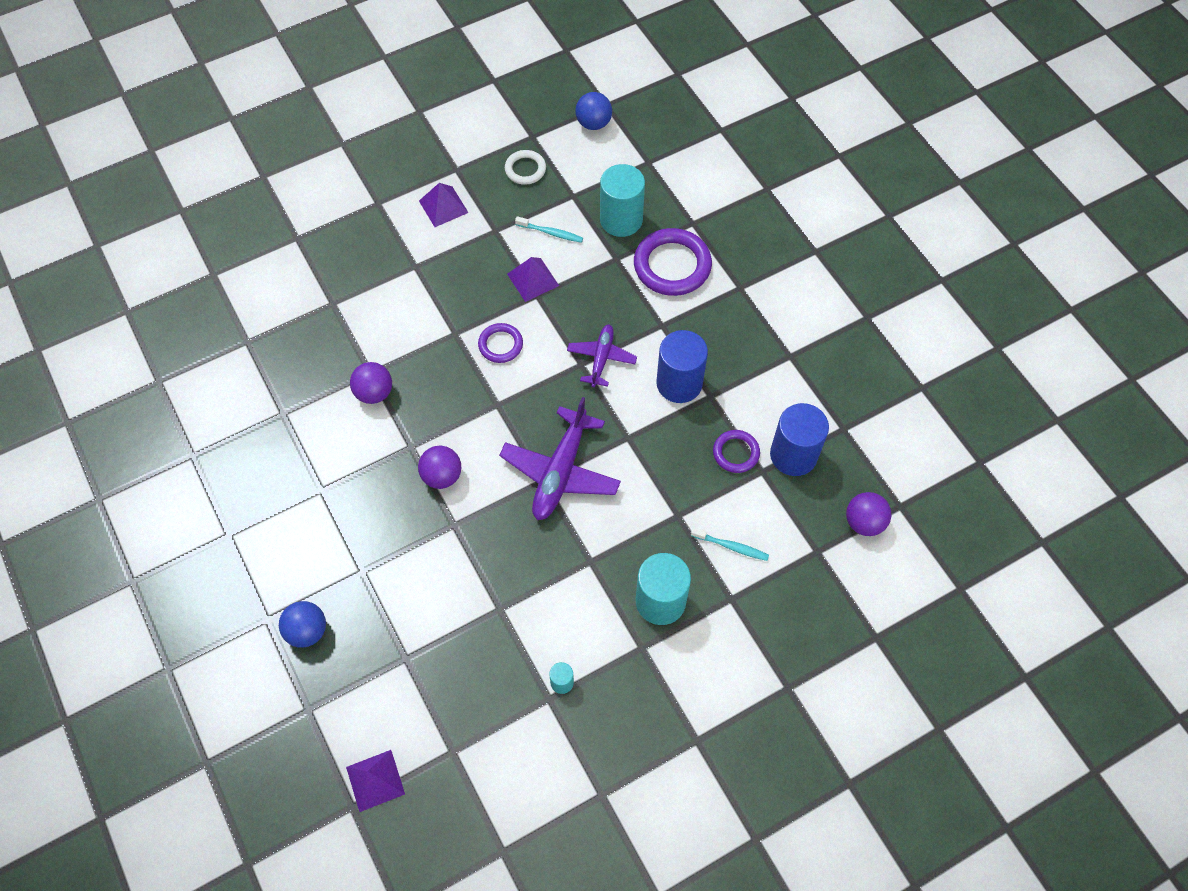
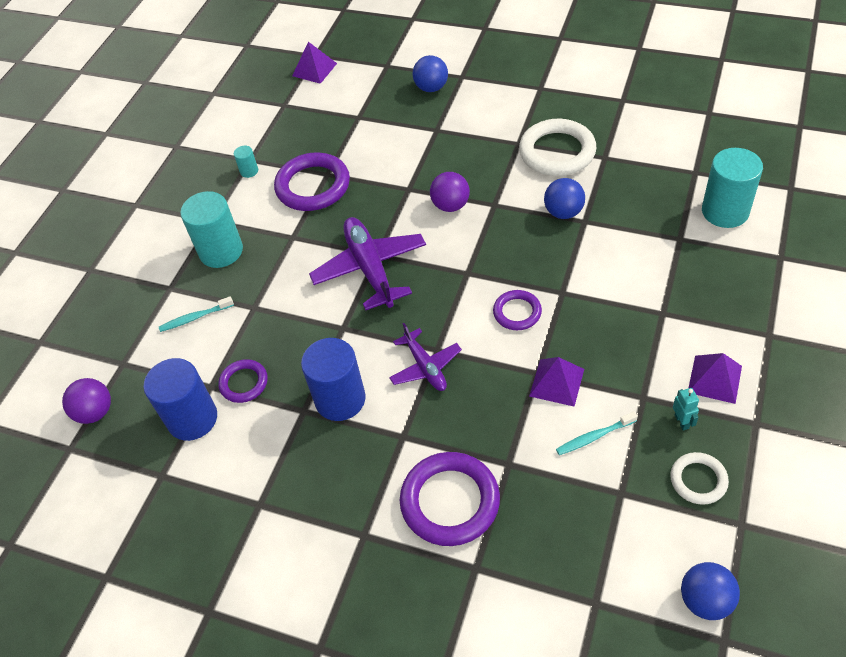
camera: 145 degrees right, 10 degrees down
purple ball [350,362,392,404] -> blue ball [544,178,585,219]
turquoise cylinder [600,164,645,237] -> turquoise cylinder moved to [702,148,763,228]
none -> purple ring [274,153,350,211]
none -> white ring [519,119,597,176]
none -> turquoise robot [673,388,699,431]

